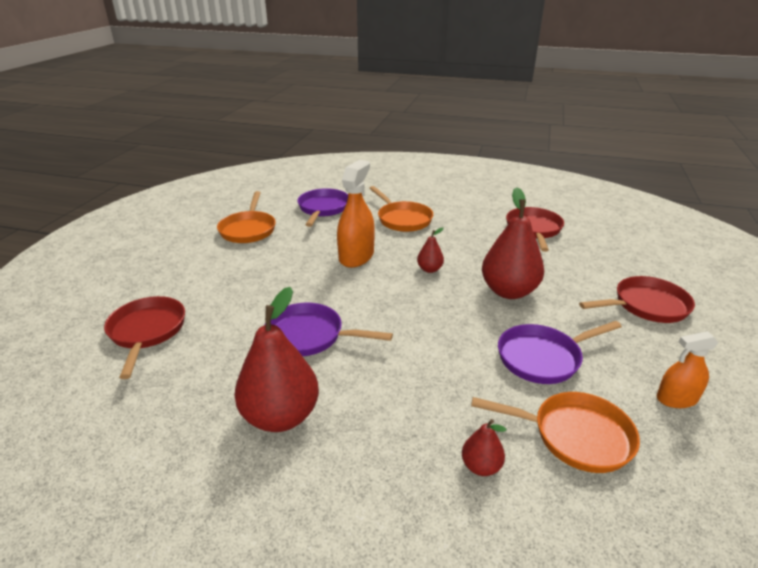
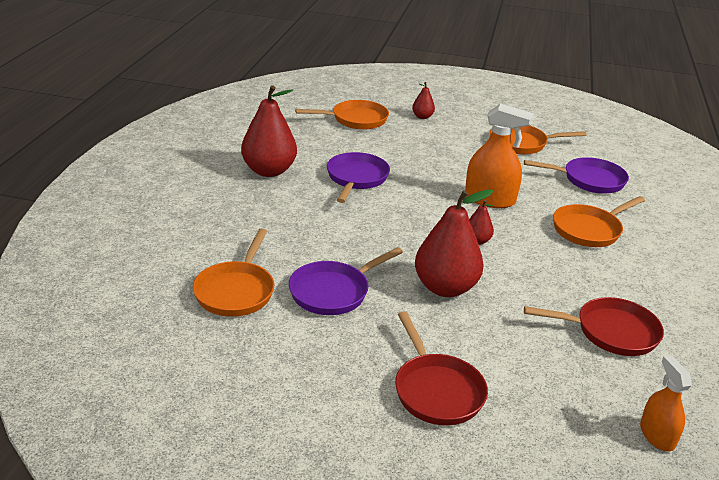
camera: 85 degrees right, 0 degrees up
red pan [104,296,185,379] -> orange pan [295,100,389,130]
red pear [462,419,506,476] -> red pear moved to [412,82,435,119]
purple pan [498,321,622,384] -> purple pan turned 105 degrees counterclockwise [289,247,403,315]
orange spray bottle [657,331,719,408] -> orange spray bottle moved to [640,355,692,451]

